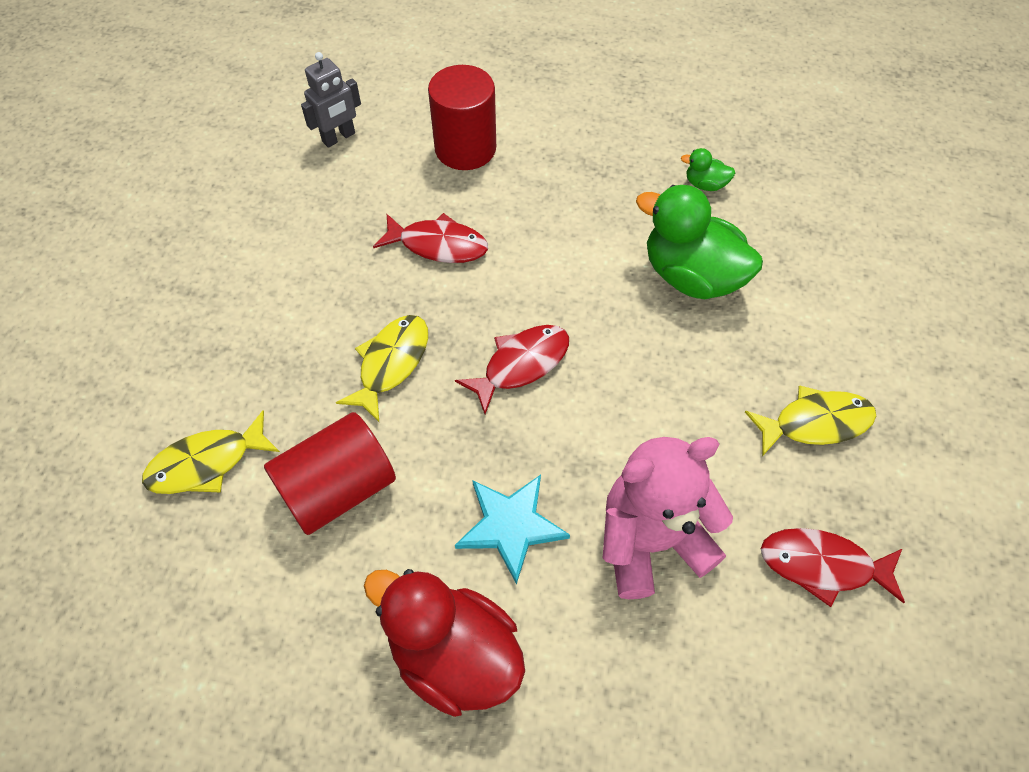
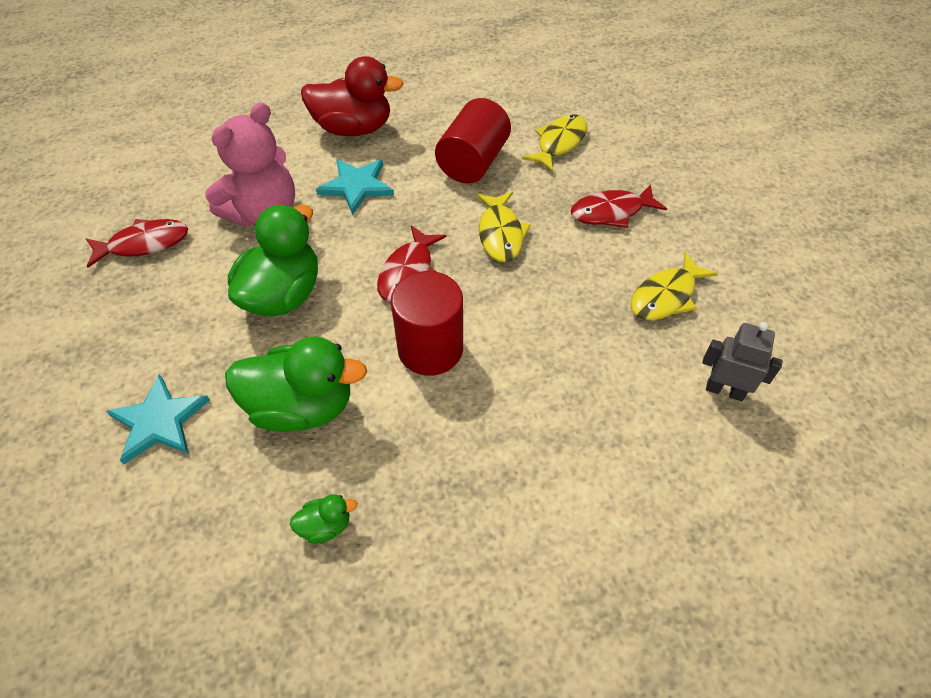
camera: 150 degrees right, 5 degrees down
grey robot [301,52,361,148] -> grey robot turned 90 degrees clockwise [702,322,783,401]
red fish [373,213,488,263] -> red fish moved to [571,184,667,228]
red cylinder [428,65,496,170] -> red cylinder moved to [391,271,463,376]
yellow fish [745,385,876,456] -> yellow fish moved to [631,252,718,321]
none -> turquoise star [106,374,210,464]
none -> green duck [228,205,318,316]

